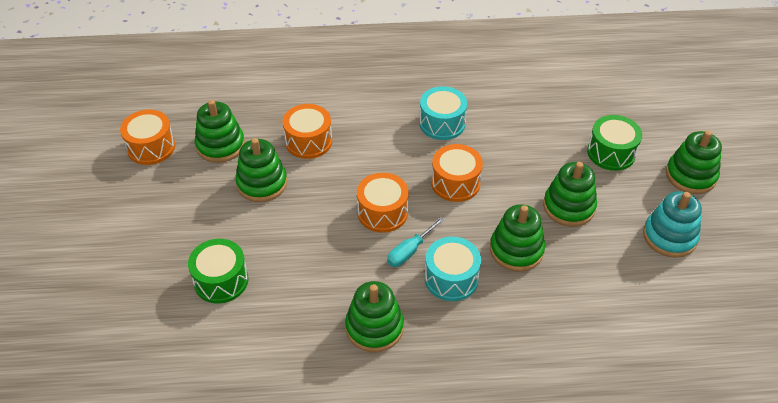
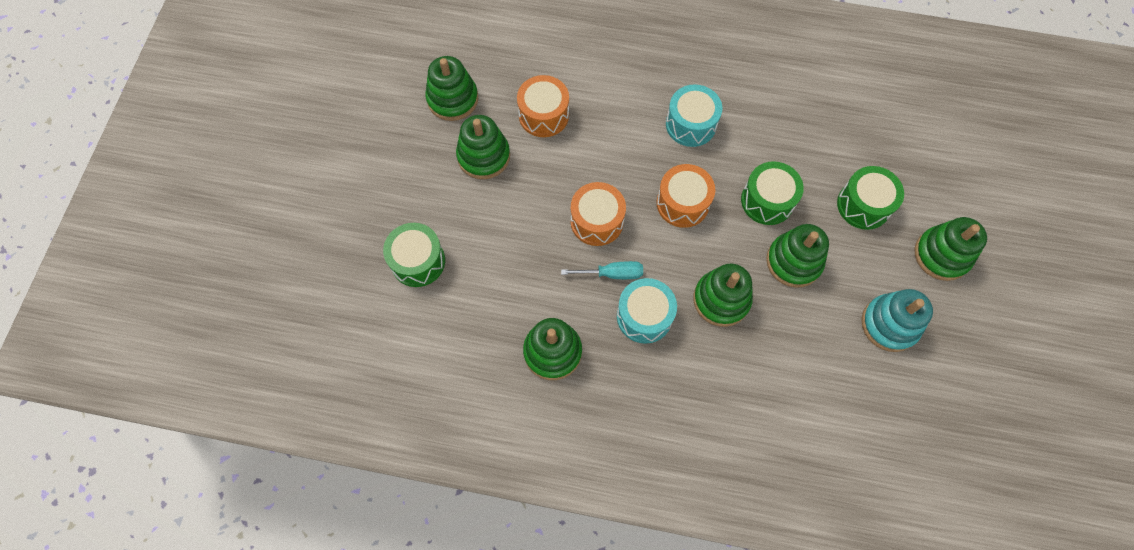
camera: 15 degrees right, 20 degrees up
orange drum [120,110,175,165] -> none
turquoise screwdriver [387,217,444,267] -> turquoise screwdriver turned 150 degrees counterclockwise [561,261,643,279]
none -> green drum [741,161,804,225]

